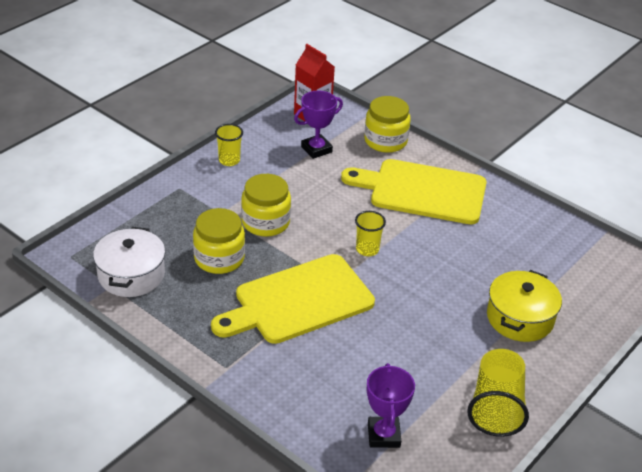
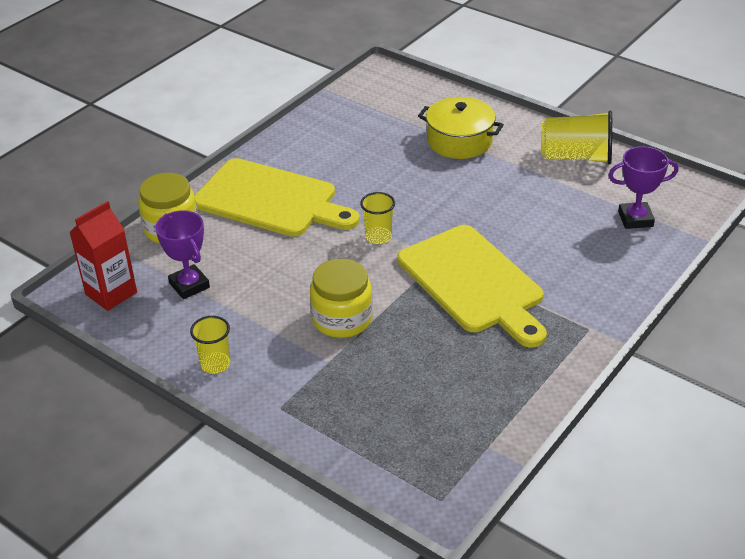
camera: 90 degrees left, 0 degrees up
white pot [93,227,165,297] -> none
yellow jar [193,208,245,274] -> none
yellow cutting board [341,159,487,224] -> yellow cutting board turned 75 degrees counterclockwise [195,158,360,237]

